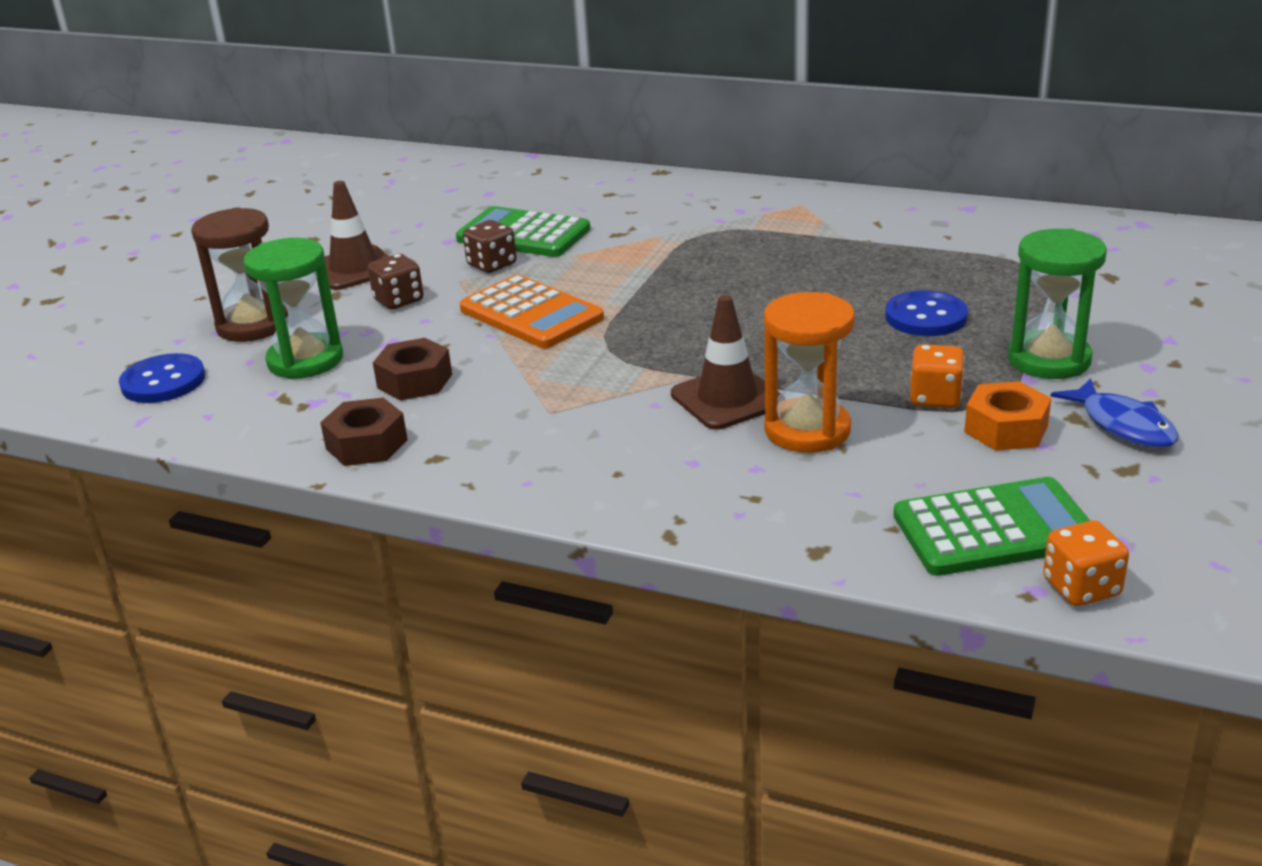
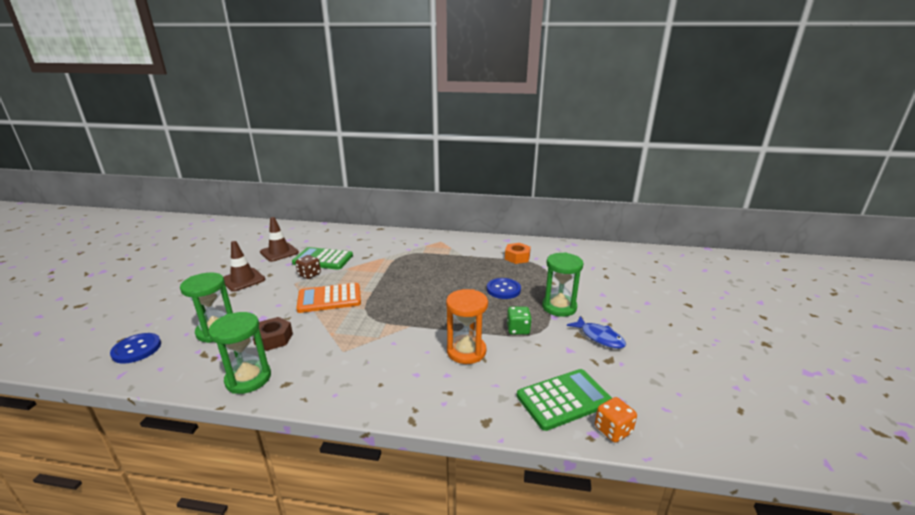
camera: 15 degrees left, 5 degrees down
brown hourglass [191,207,288,342] -> none
brown nut [320,398,408,466] -> green hourglass [208,312,271,394]
brown dice [368,254,423,310] -> none
orange calculator [460,275,604,348] -> orange calculator turned 135 degrees clockwise [296,283,361,313]
brown traffic cone [671,295,781,430] -> brown traffic cone moved to [260,217,299,262]
orange dice [910,344,965,408] -> green dice [507,307,532,335]
orange nut [964,381,1051,451] -> orange nut moved to [505,243,531,264]

